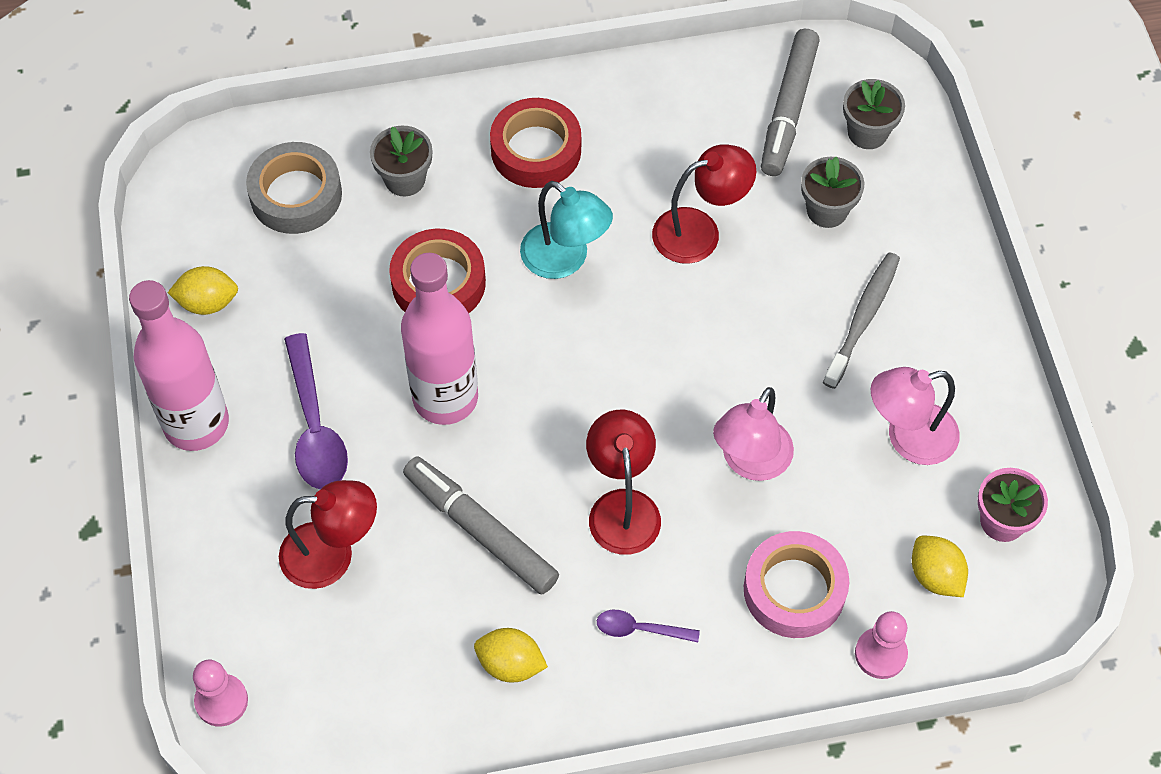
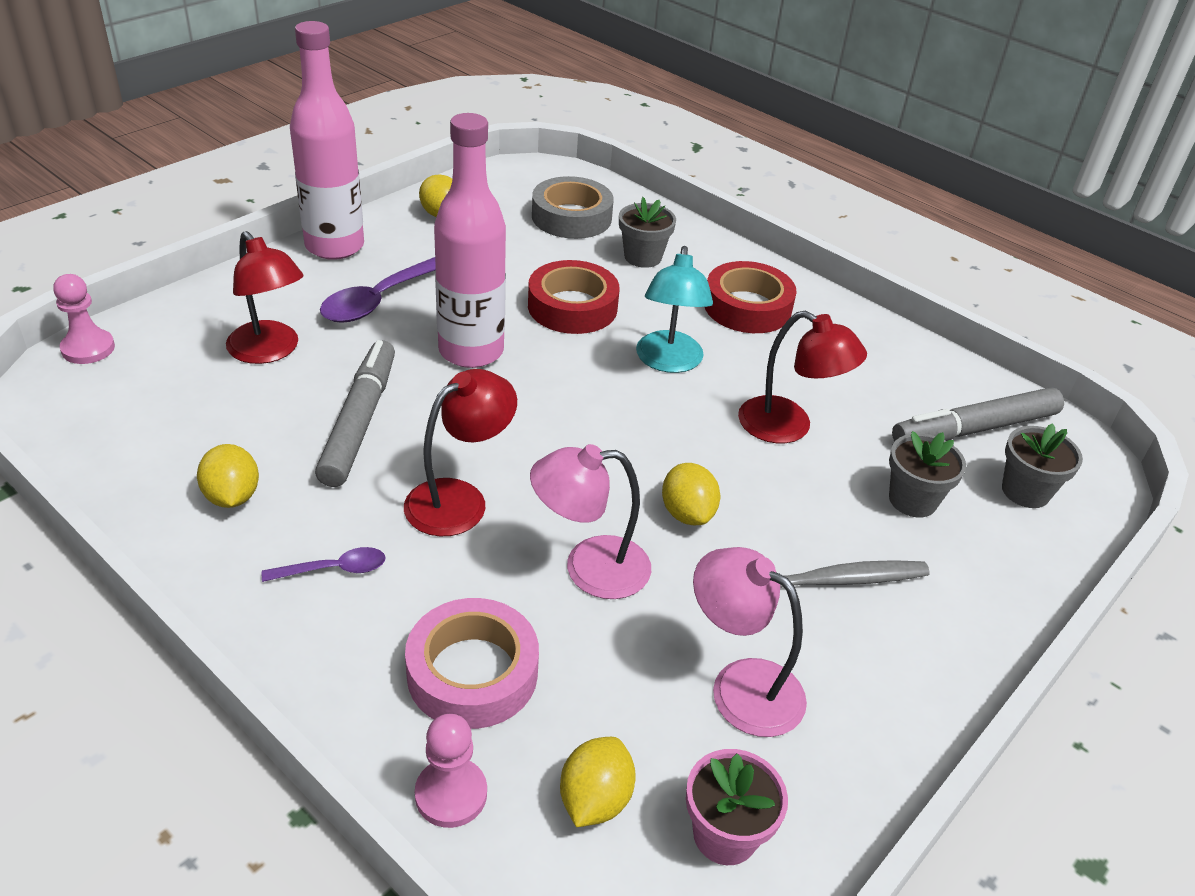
camera: 50 degrees right, 20 degrees down
purple spoon [597,610,700,642] -> purple spoon turned 105 degrees clockwise [262,547,386,582]
none -> yellow lemon [662,463,720,525]

